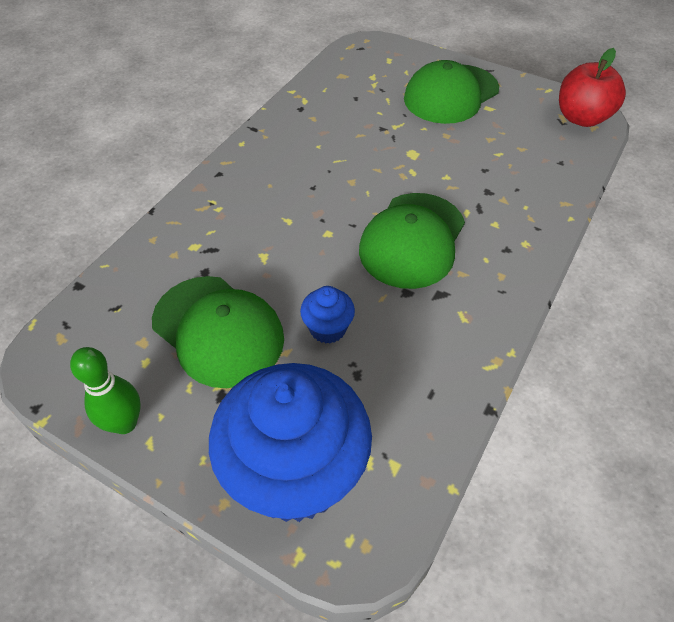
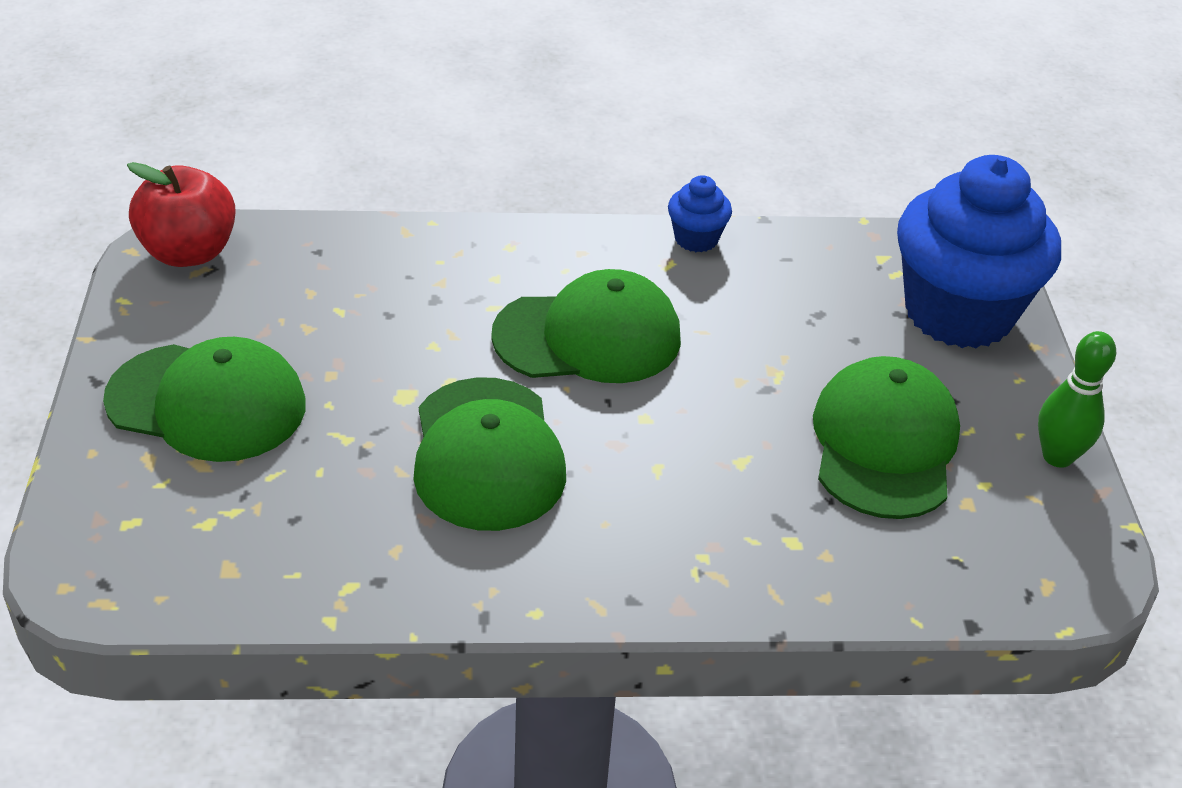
camera: 125 degrees left, 10 degrees down
blue cupcake [300,286,355,344] -> blue cupcake moved to [668,175,732,252]
none -> green cap [413,377,566,531]

